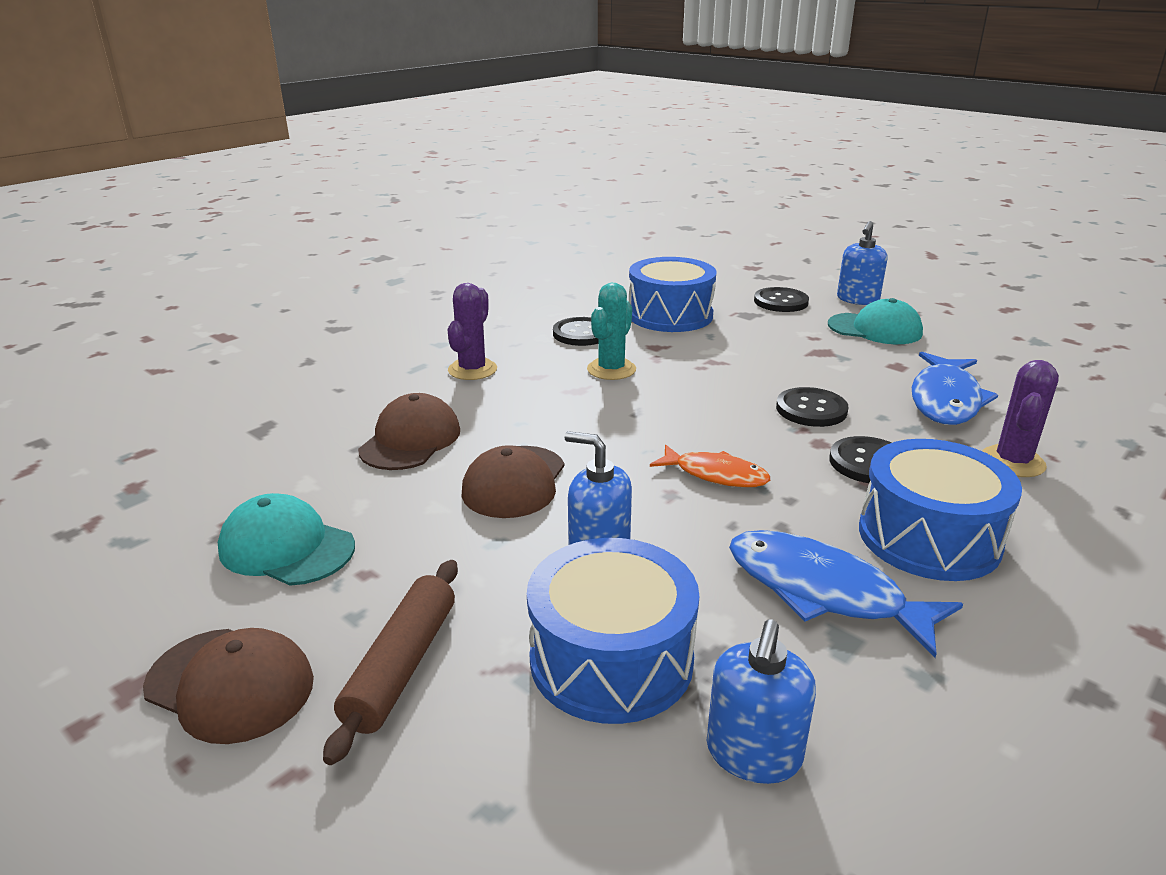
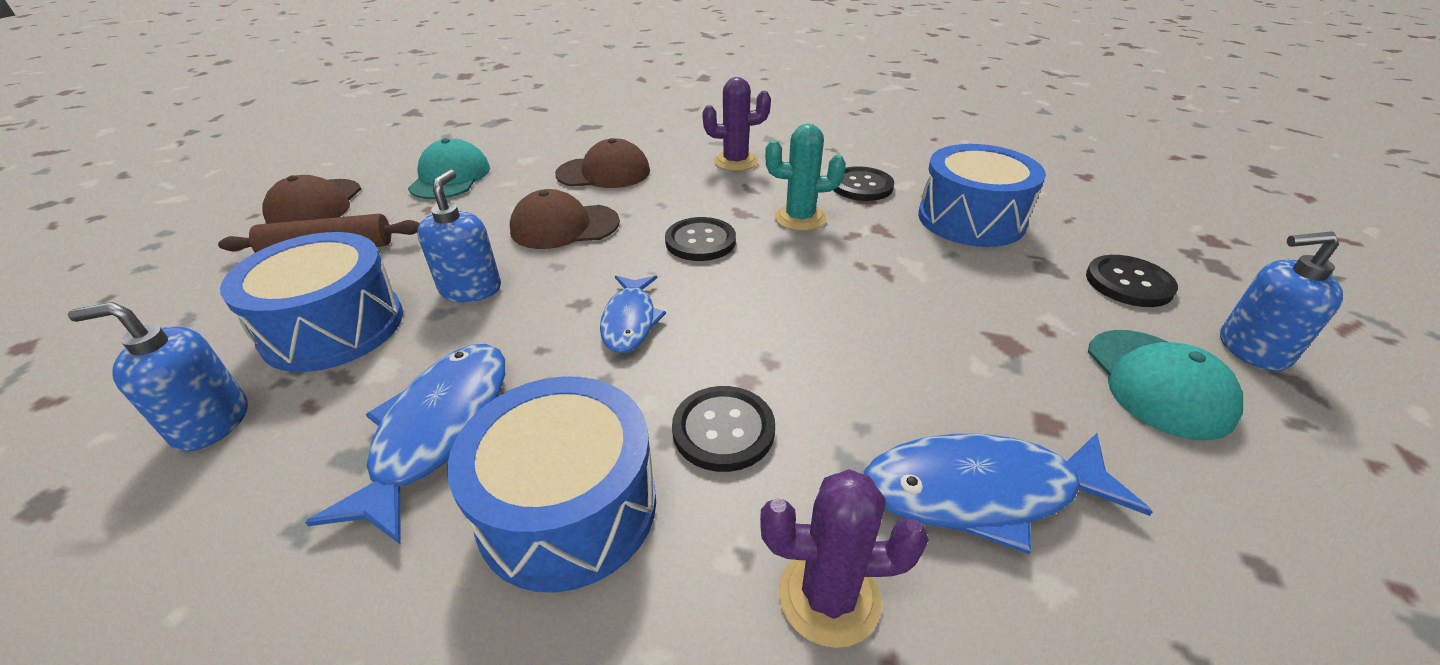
camera: 65 degrees right, 10 degrees up
orange fish [650,444,770,487] -> blue fish [600,275,666,353]
black button [776,387,848,427] -> black button moved to [665,217,736,261]

